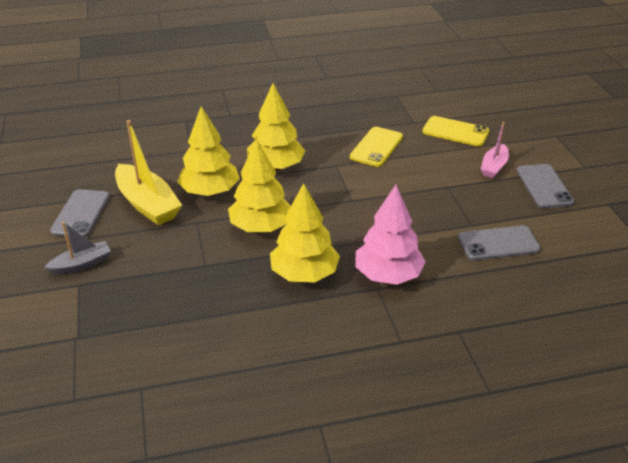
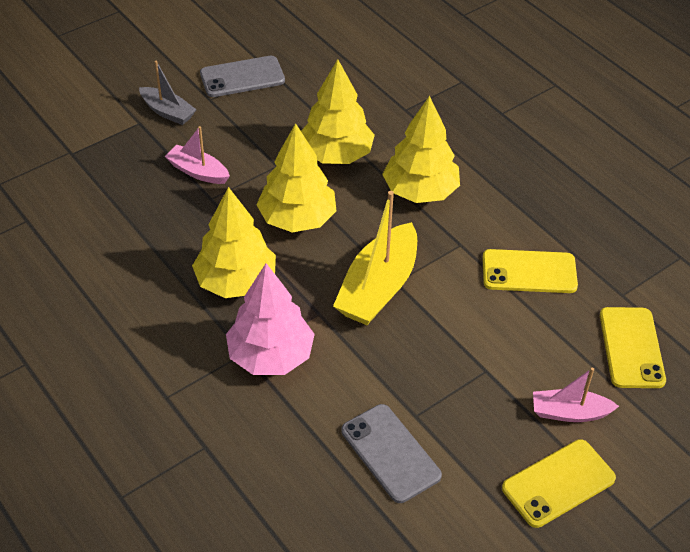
camera: 65 degrees right, 10 degrees up
yellow boat [115,120,182,225] -> yellow boat moved to [333,191,417,325]
grey phone [517,164,574,208] -> yellow phone [502,439,616,528]
none -> pink boat [165,126,230,184]

